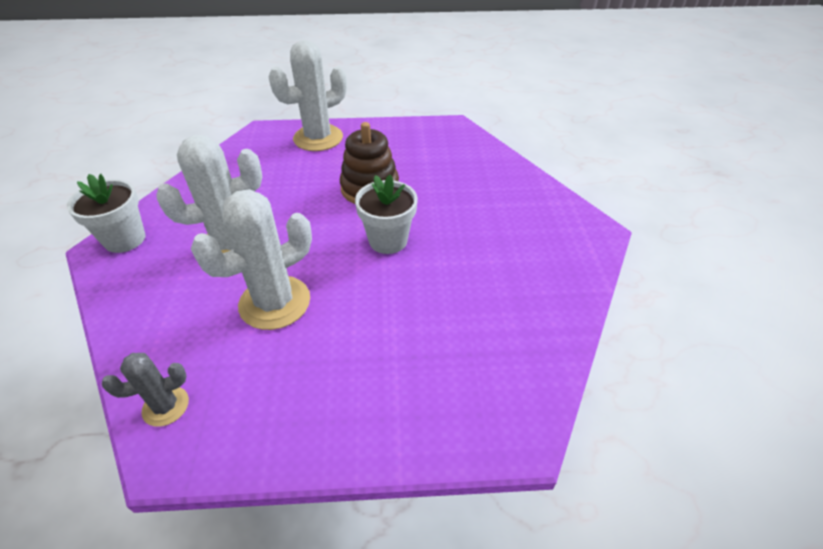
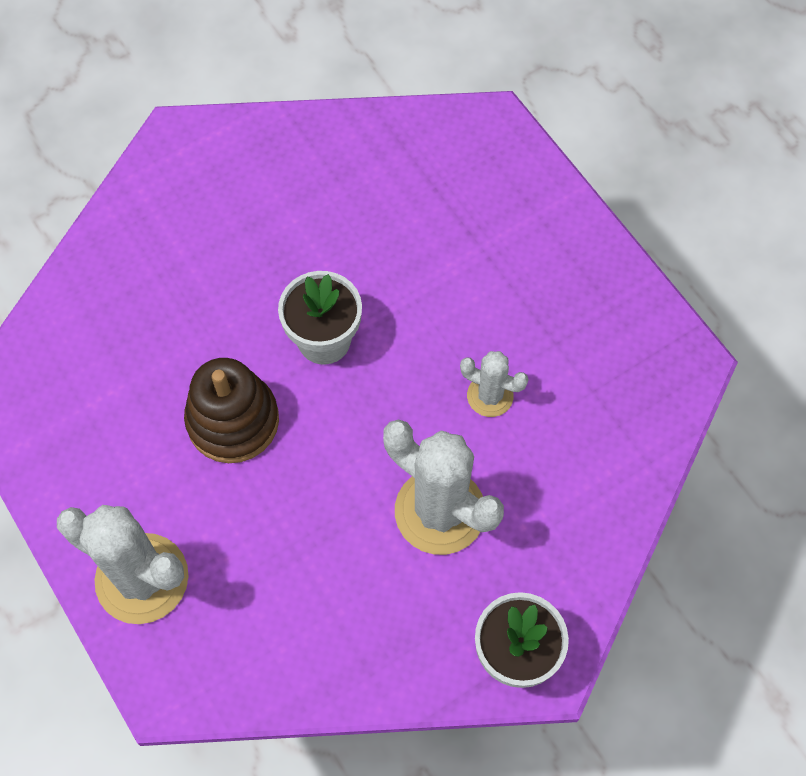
camera: 120 degrees left, 20 degrees up
grey cactus [102,353,189,427] -> none
white cactus [191,189,312,330] -> white cactus [460,351,529,417], size x0.53

